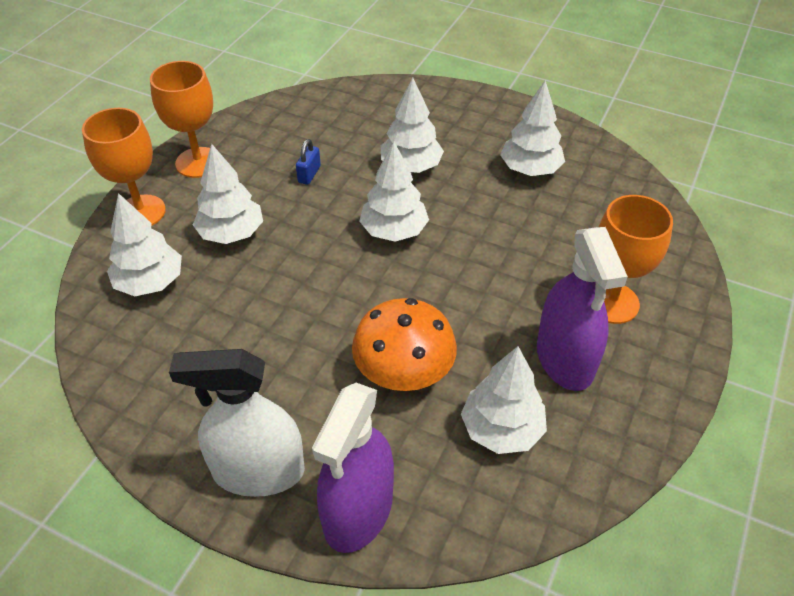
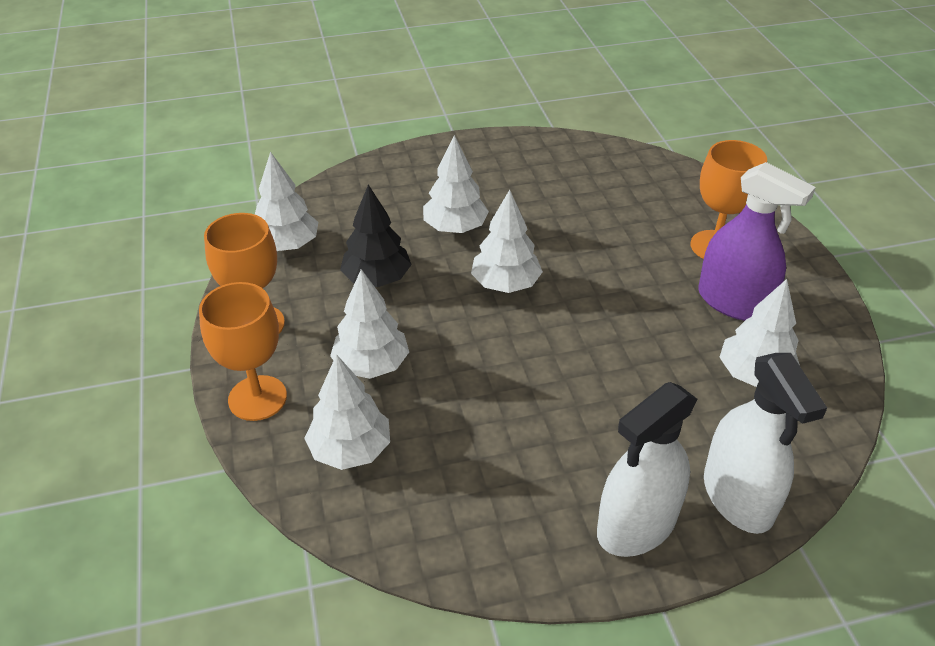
camera: 40 degrees left, 5 degrees down
blue padlock [296,139,321,185] -> black tree [340,185,412,287]
purple spray bottle [312,383,394,553] -> white spray bottle [704,353,827,534]
orange mushroom [352,298,457,391] -> none
white tree [500,80,565,176] -> white tree moved to [255,152,318,251]

